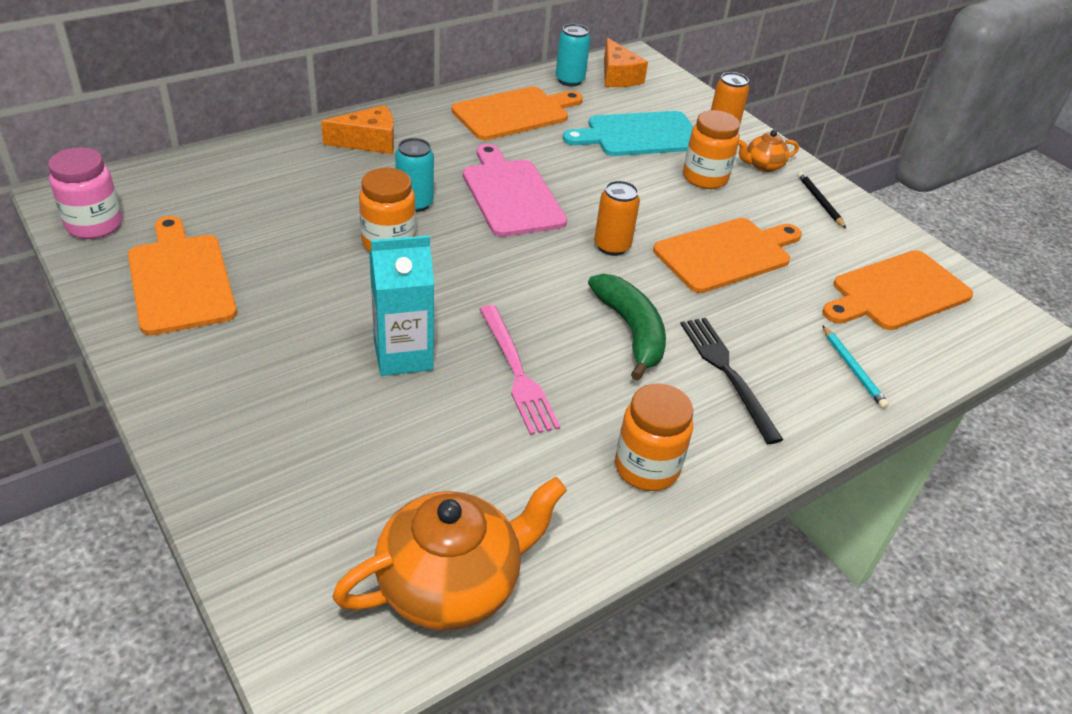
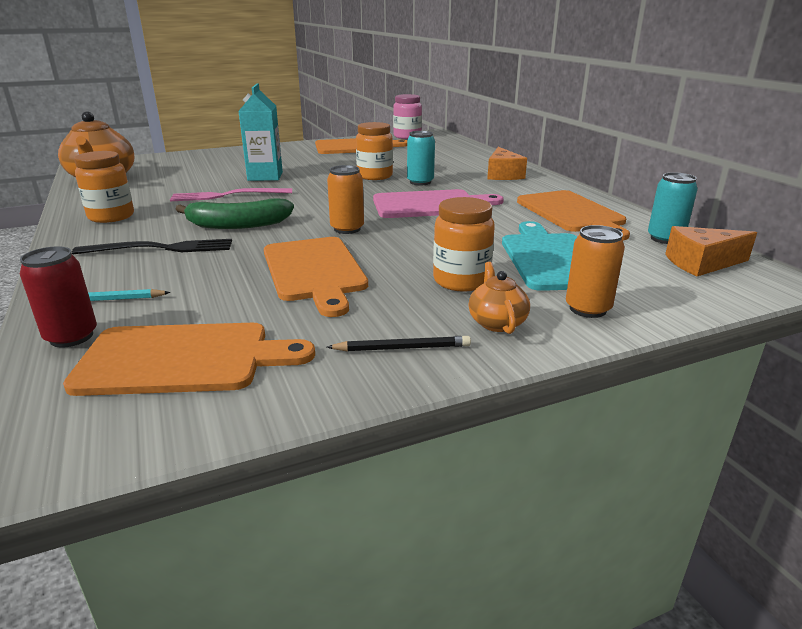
camera: 105 degrees right, 15 degrees down
orange cutting board [822,250,973,330] -> orange cutting board turned 105 degrees clockwise [63,323,315,396]
none -> red can [20,246,97,347]

